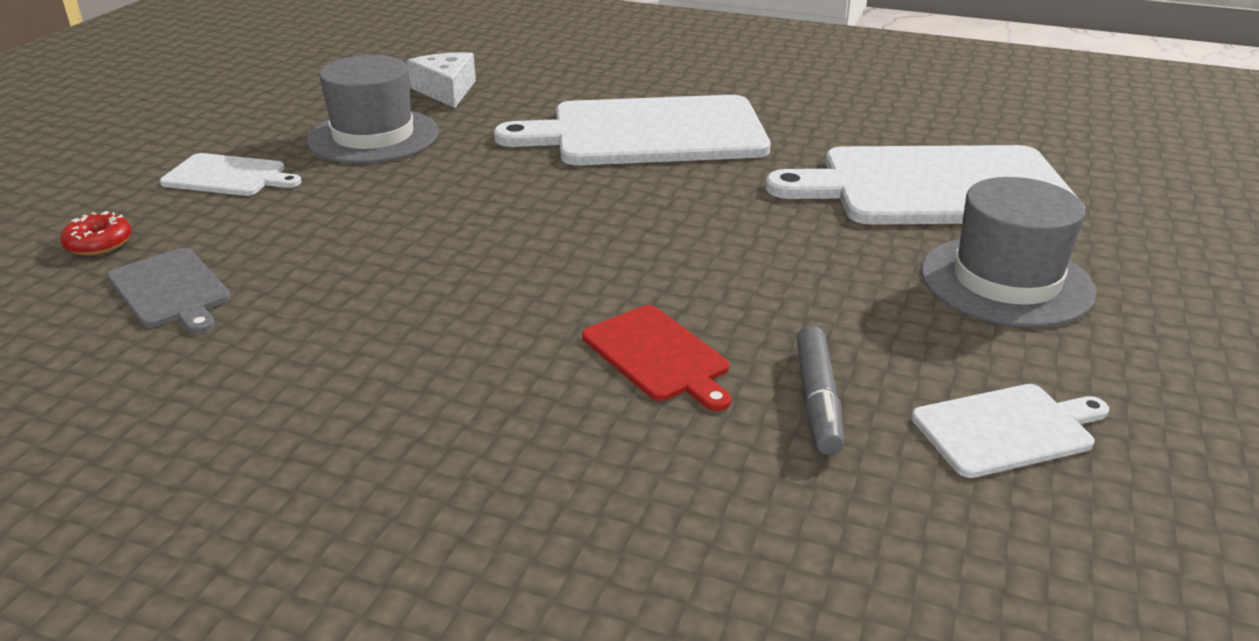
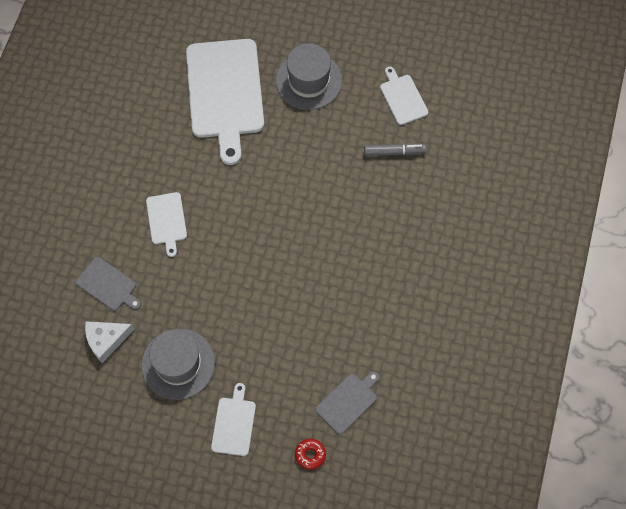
camera: 95 degrees left, 35 degrees up
white cutting board [494,95,771,165] -> white cutting board [146,192,187,257], size x0.47
red cutting board [582,305,732,411] -> none
none -> grey cutting board [76,257,141,311]

